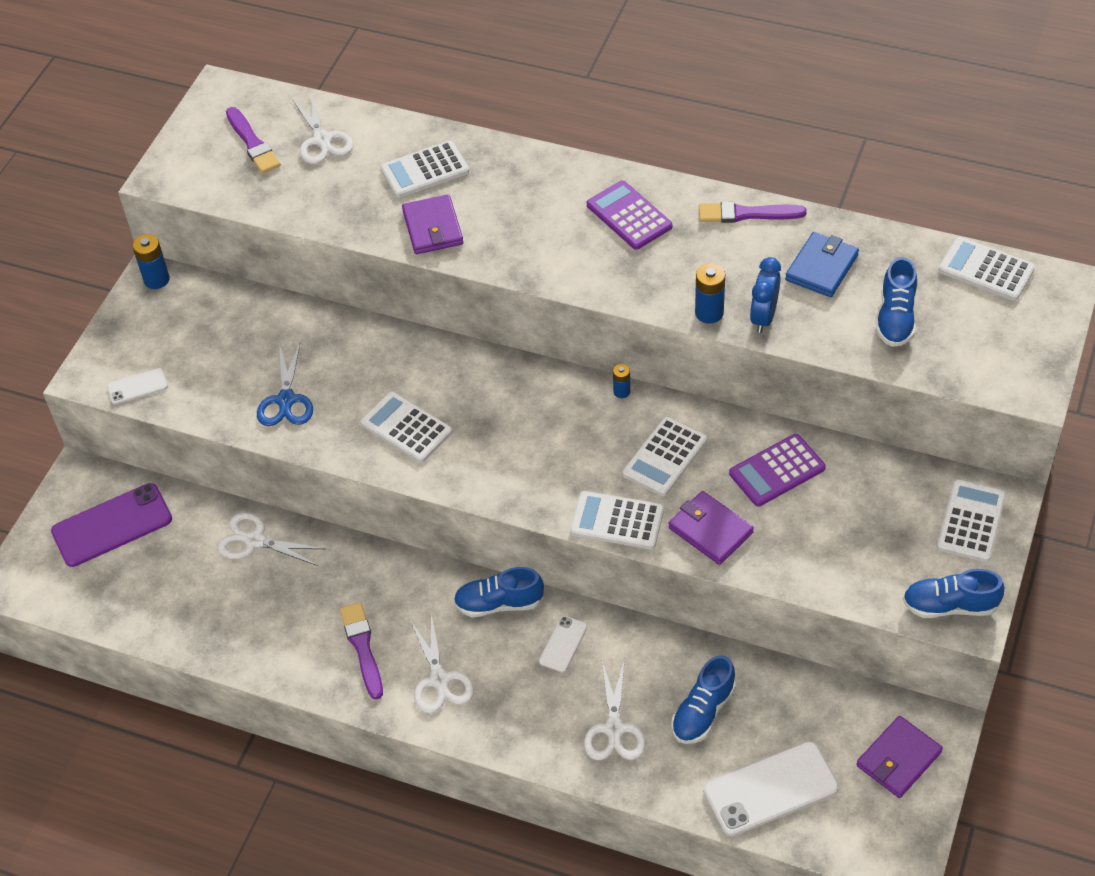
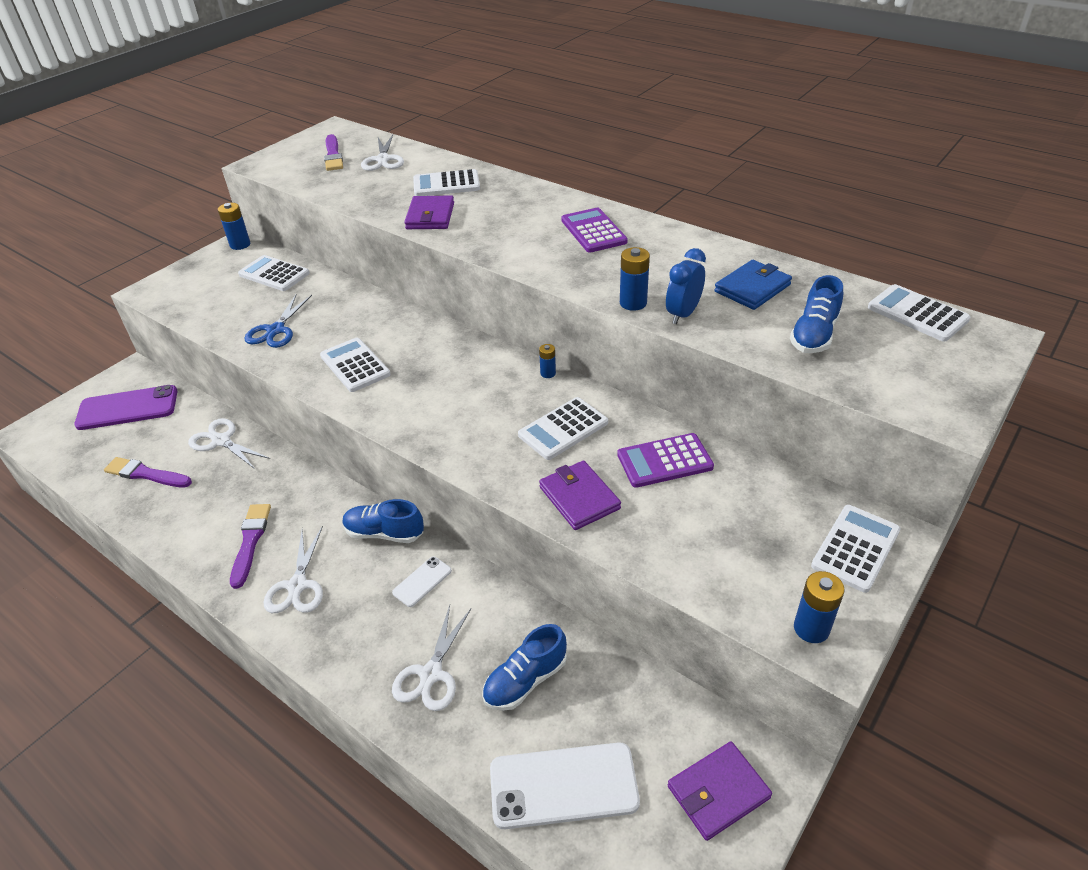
camera: 15 degrees right, 10 degrees down
white phone [107,368,168,404] -> none
white calculator [570,491,664,549] -> white calculator moved to [238,255,310,291]
purple brush [699,201,807,223] -> purple brush moved to [104,457,192,487]
blue shoe [902,569,1005,618] -> blue battery [794,571,845,643]

